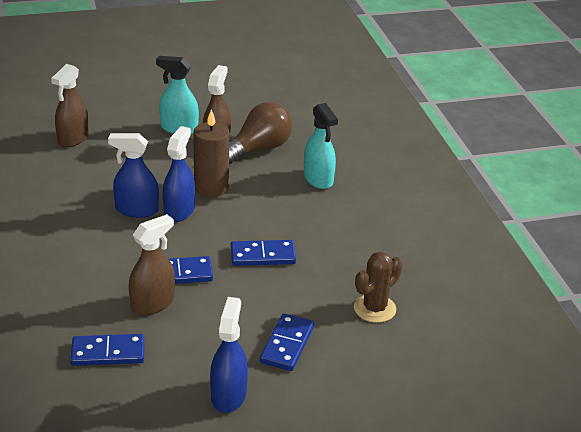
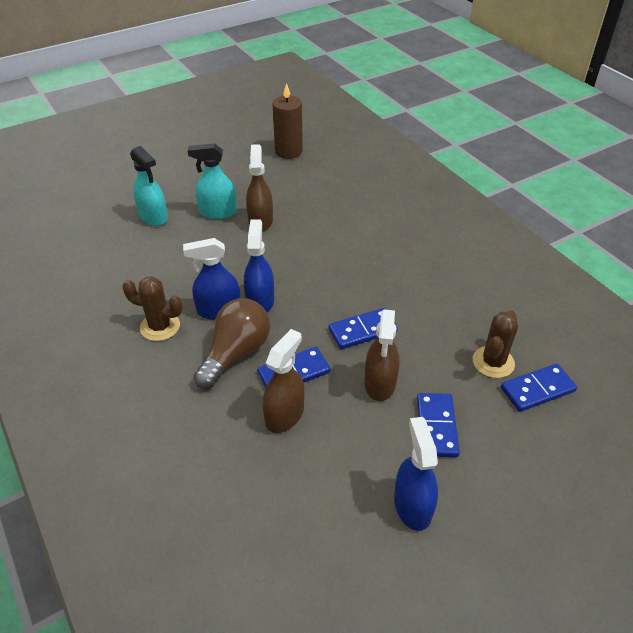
camera: 15 degrees left, 10 degrees up
brown spray bottle [51,64,89,147] -> brown spray bottle moved to [365,309,399,401]
blue domino [70,334,145,366] -> blue domino moved to [501,364,577,412]
brown candle [193,109,229,197] -> brown candle moved to [273,83,303,159]
brown light bulb [229,102,292,164] -> brown light bulb moved to [194,298,270,389]
turquoise spray bottle [304,103,338,189] -> turquoise spray bottle moved to [130,146,168,226]
none -> brown cactus [122,276,183,341]

